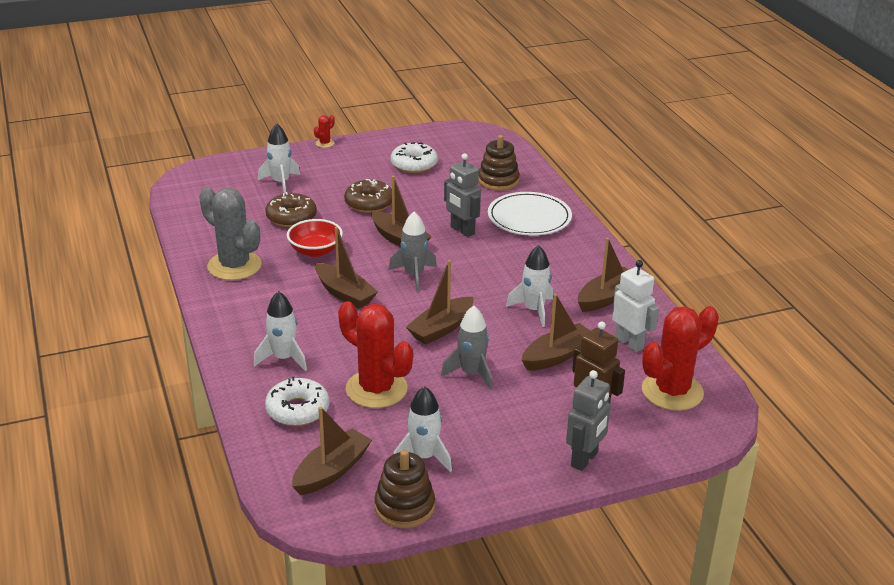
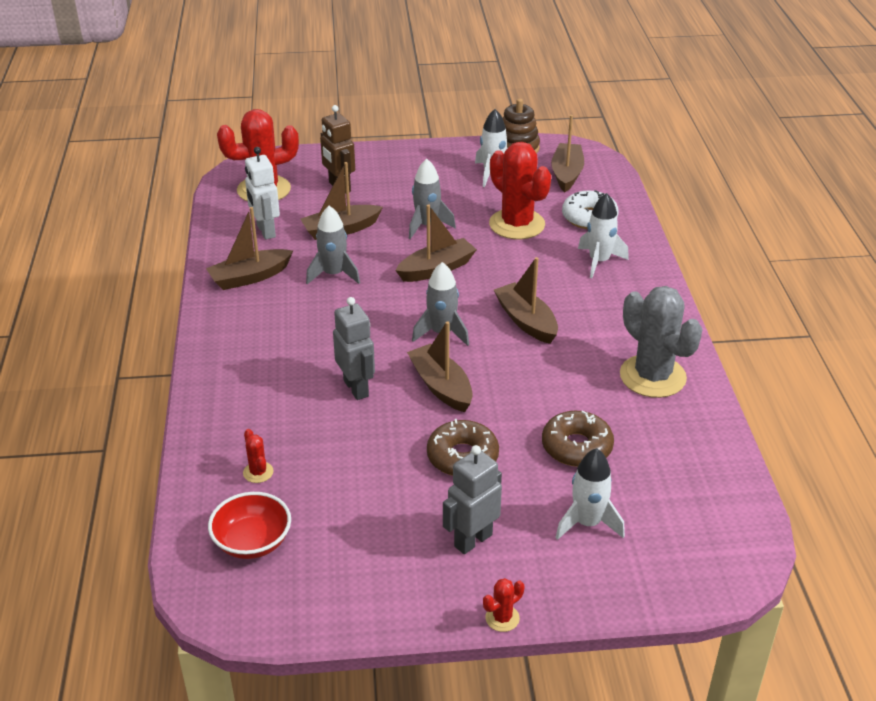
camera: 165 degrees left, 5 degrees up
red bowl [287,219,343,257] -> red bowl moved to [208,492,291,559]
brown boat [292,406,372,495] -> brown boat turned 135 degrees clockwise [551,115,584,192]
white donut [391,142,438,173] -> none
brown stacking toy [478,135,520,191] -> red cactus [243,429,273,483]
white plate [488,192,572,236] -> none
white rocket [506,245,554,327] -> grey rocket [306,206,360,284]
grey robot [566,370,610,471] -> grey robot moved to [443,445,502,554]

